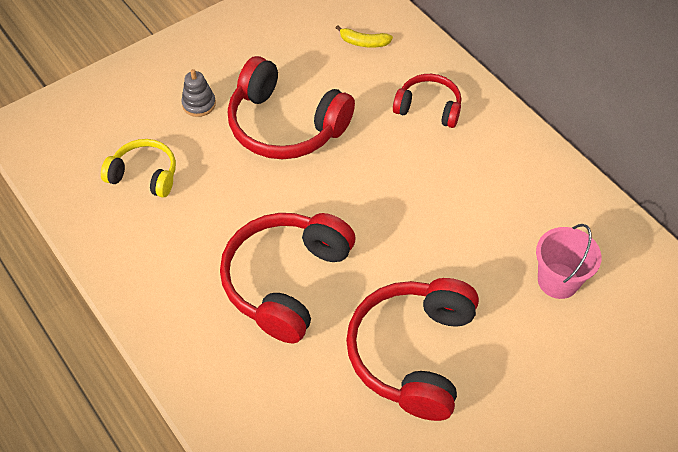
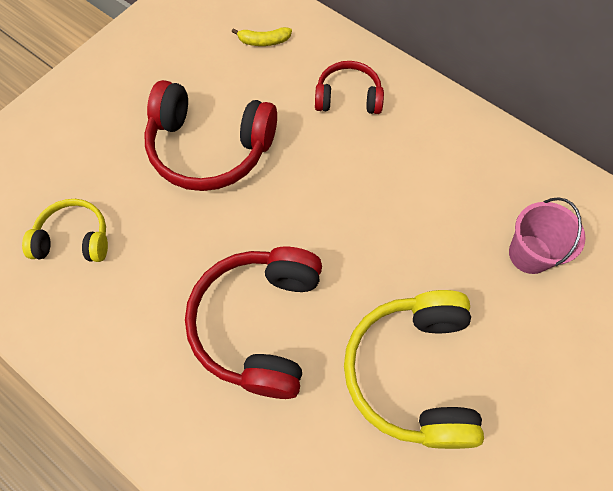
camera: 15 degrees left, 10 degrees up
grey stacking toy [181,69,216,117] -> none
red headphones [346,278,479,421] -> yellow headphones [344,290,484,449]

